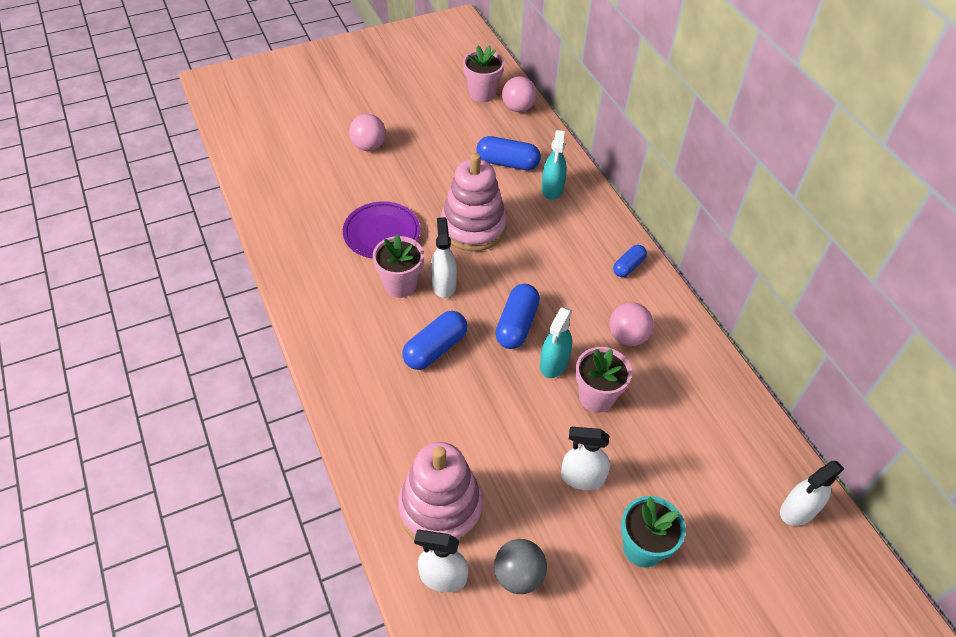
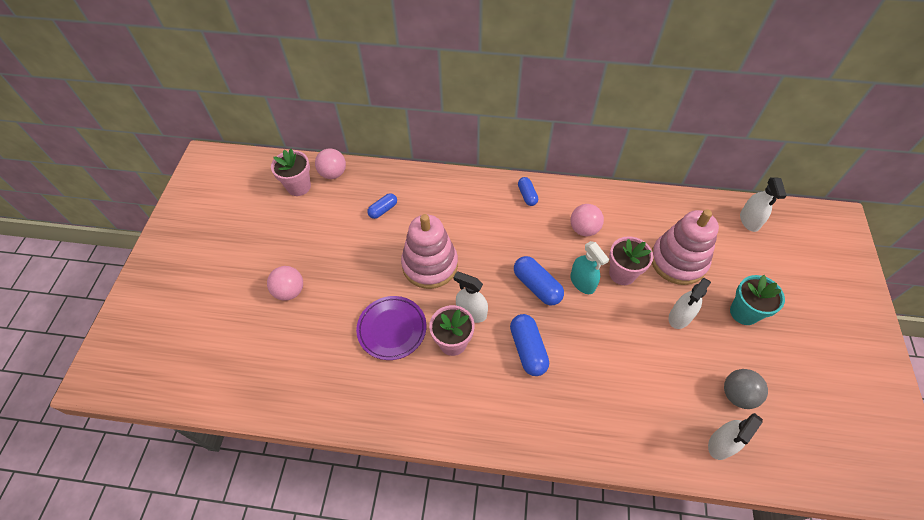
camera: 55 degrees left, 5 degrees up
pink stacking toy [398,442,483,543] -> pink stacking toy moved to [652,210,719,285]
blue capsule [476,136,541,170] -> blue capsule [367,193,397,219], size x0.62
turquoise spray bottle [541,130,567,200] -> none

